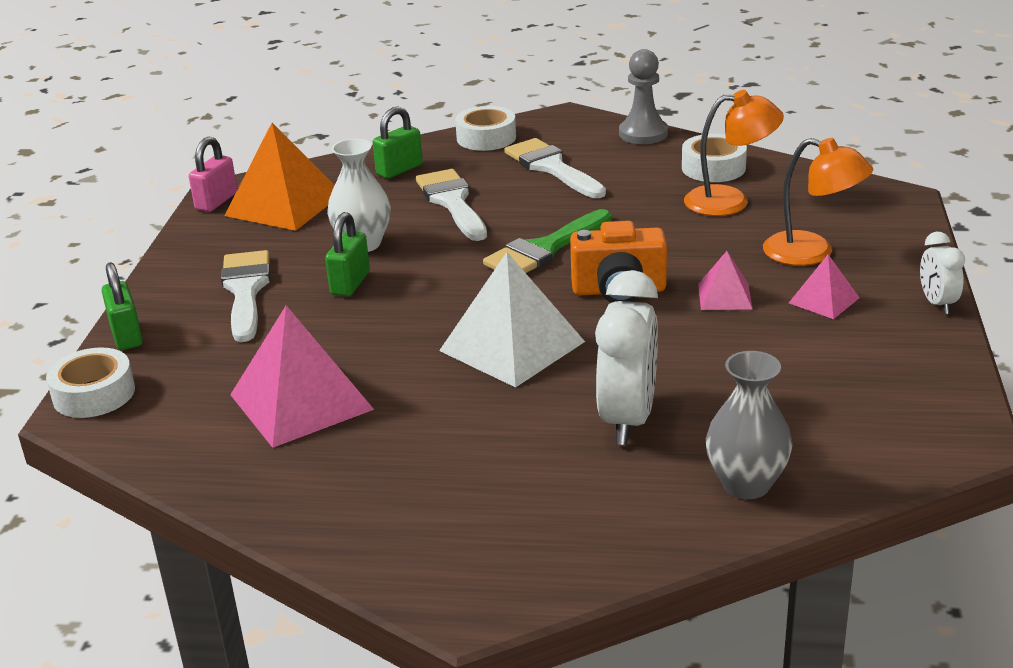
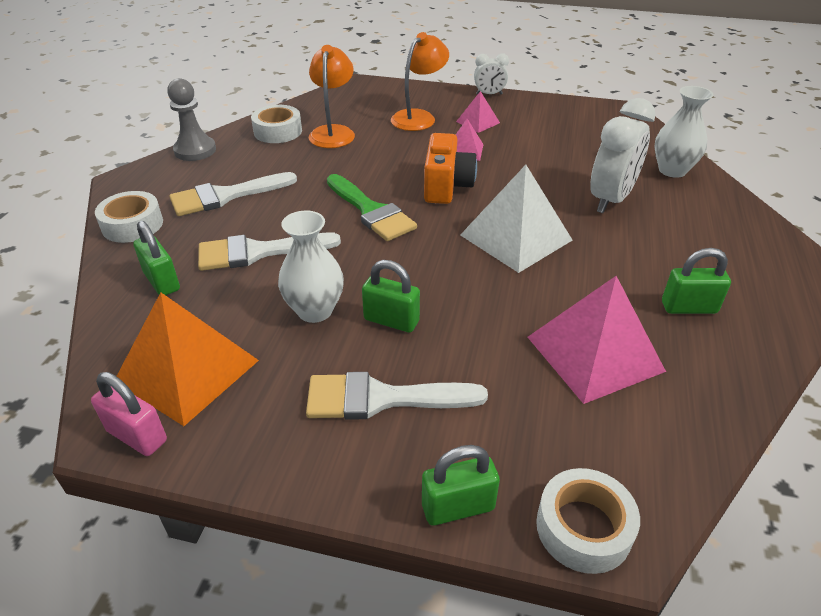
camera: 85 degrees left, 10 degrees up
white clock [595,270,658,445] -> white clock turned 105 degrees clockwise [590,98,656,213]
grey vase [706,351,793,499] -> white vase [654,86,713,178]
none -> green padlock [662,248,731,314]

